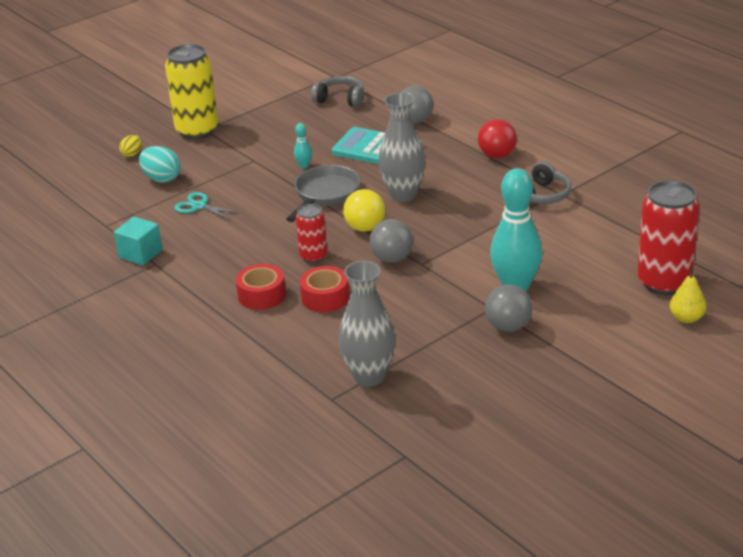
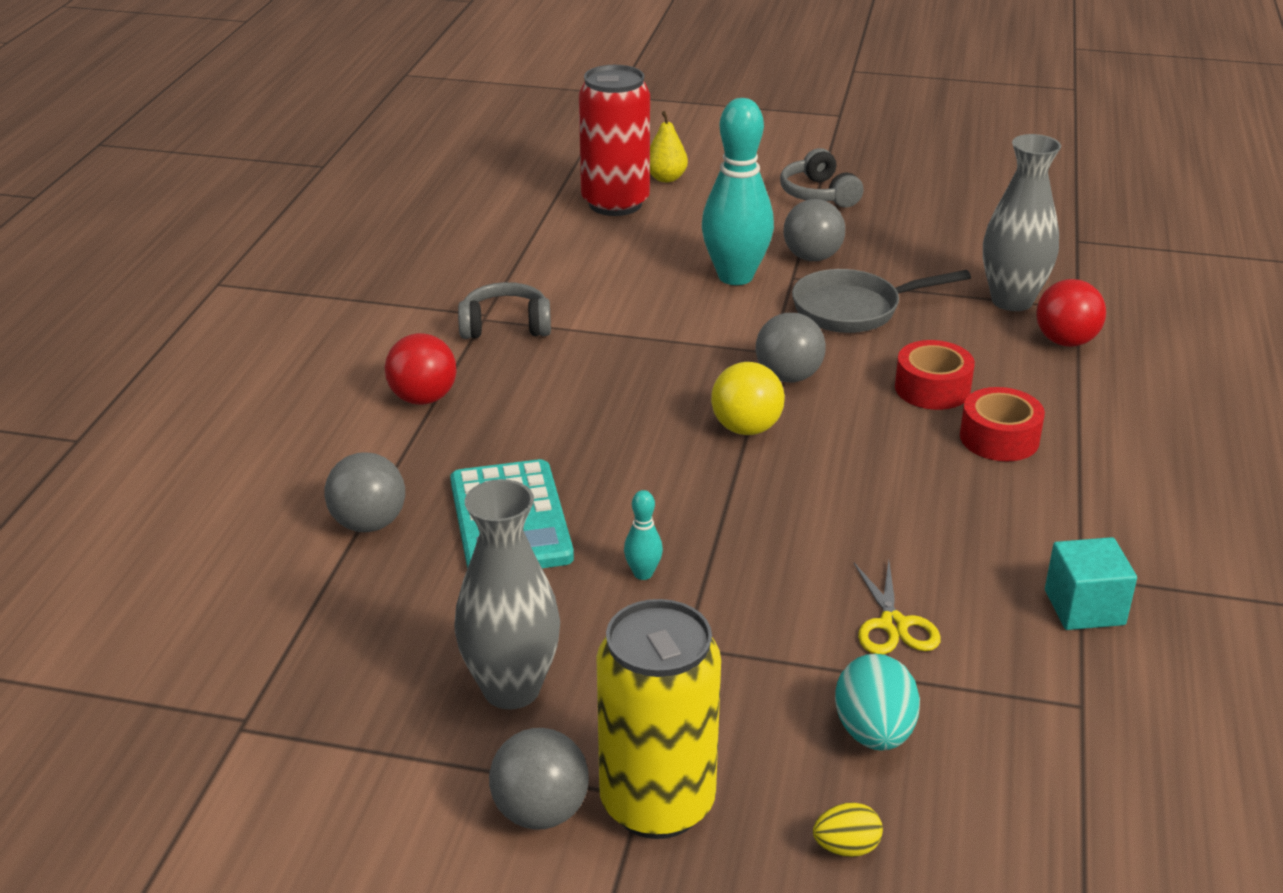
camera: 130 degrees left, 0 degrees up
turquoise scissors [174,192,242,220] -> yellow scissors [854,560,941,654]
grey pan [286,165,360,222] -> grey pan moved to [792,269,971,333]
red can [296,204,327,263] -> none
grey headphones [311,76,364,107] -> grey headphones moved to [780,148,864,207]
grey vase [379,93,425,202] -> grey vase moved to [454,479,560,709]
none -> grey ball [489,728,589,830]
none -> red ball [1036,279,1106,347]

